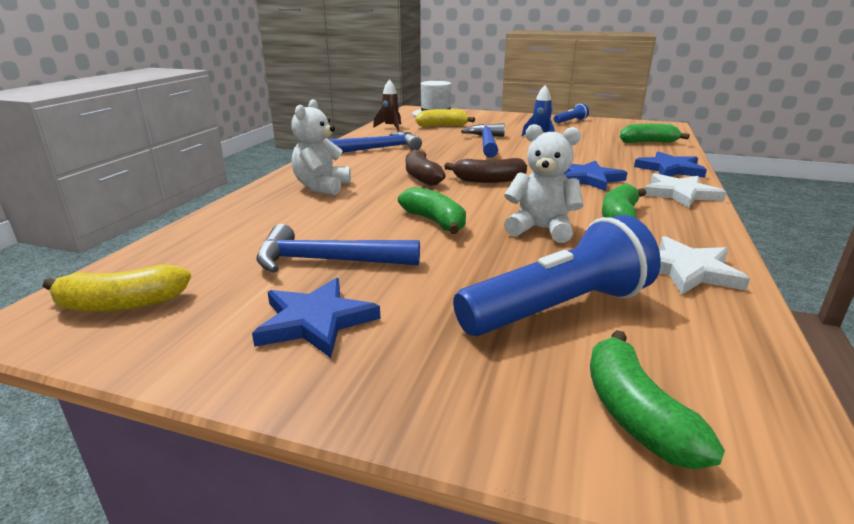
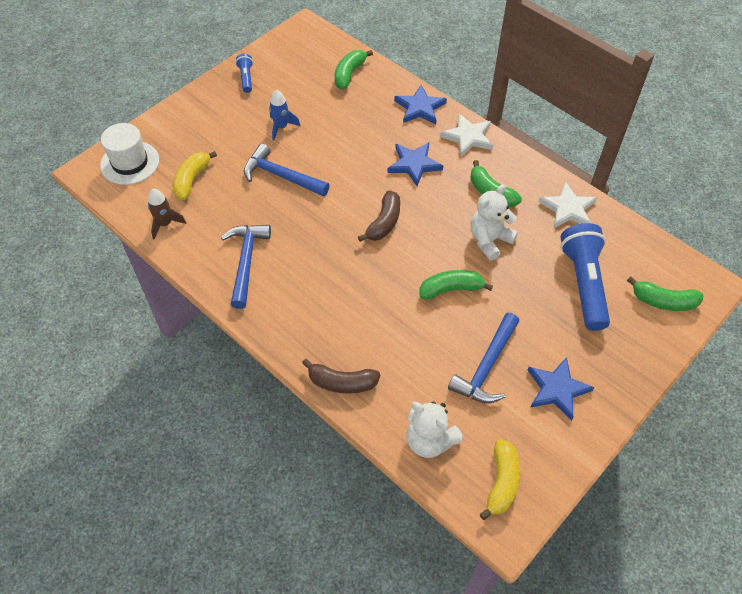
camera: 65 degrees left, 30 degrees up
white teddy bear [291,99,351,195] -> white teddy bear moved to [406,401,463,458]
brown banana [406,149,446,186] -> brown banana moved to [302,359,381,394]

